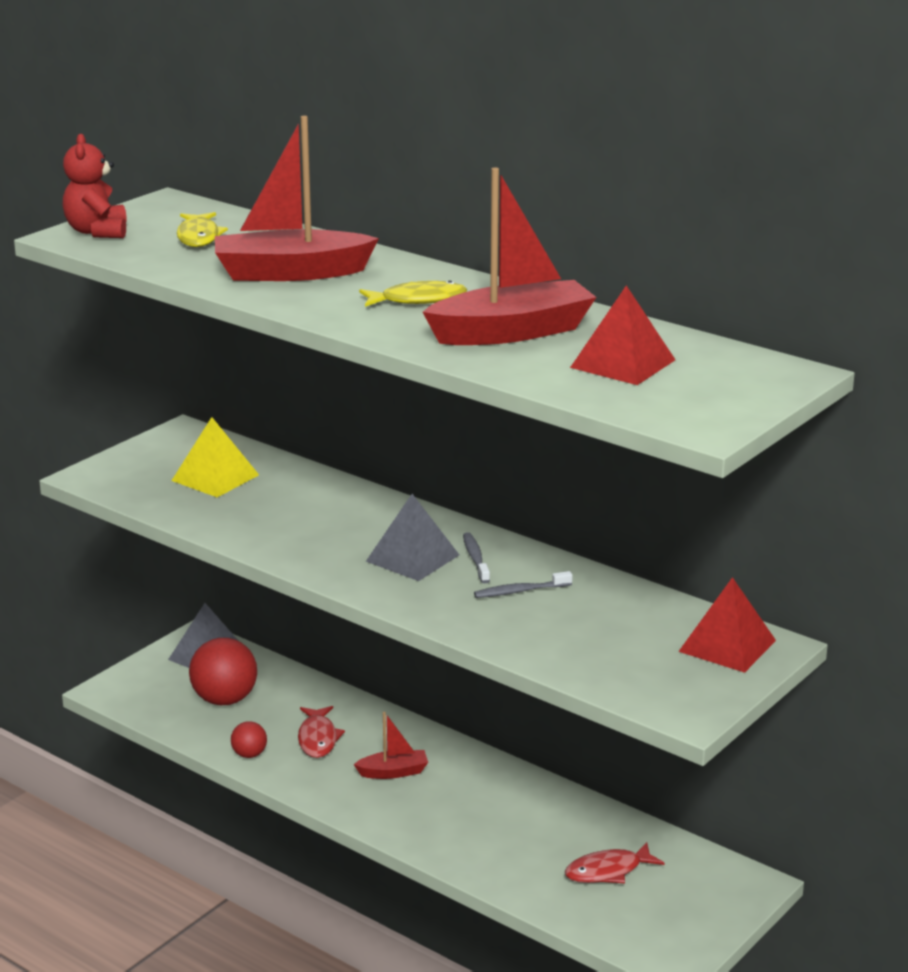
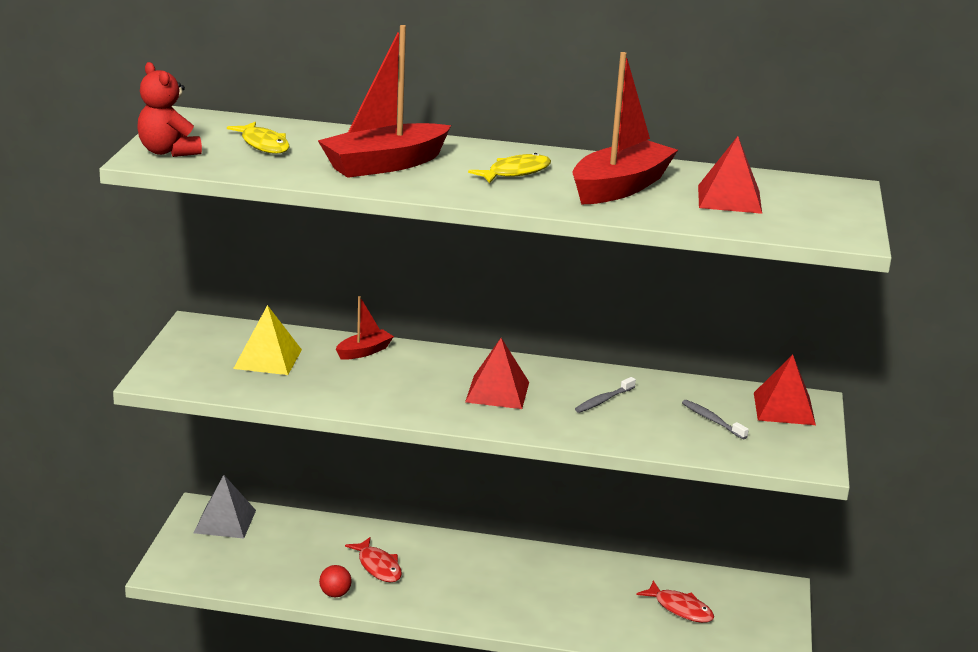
camera: 30 degrees left, 0 degrees up
red ball [189,638,257,705] -> none
red boat [354,712,428,779] -> red boat moved to [336,296,394,360]
grey pyramid [366,494,459,581] -> red pyramid [465,338,529,409]
grey toothbrush [463,532,490,583] -> grey toothbrush moved to [682,400,749,439]
red fish [565,842,665,883] -> red fish turned 90 degrees counterclockwise [636,580,714,623]

